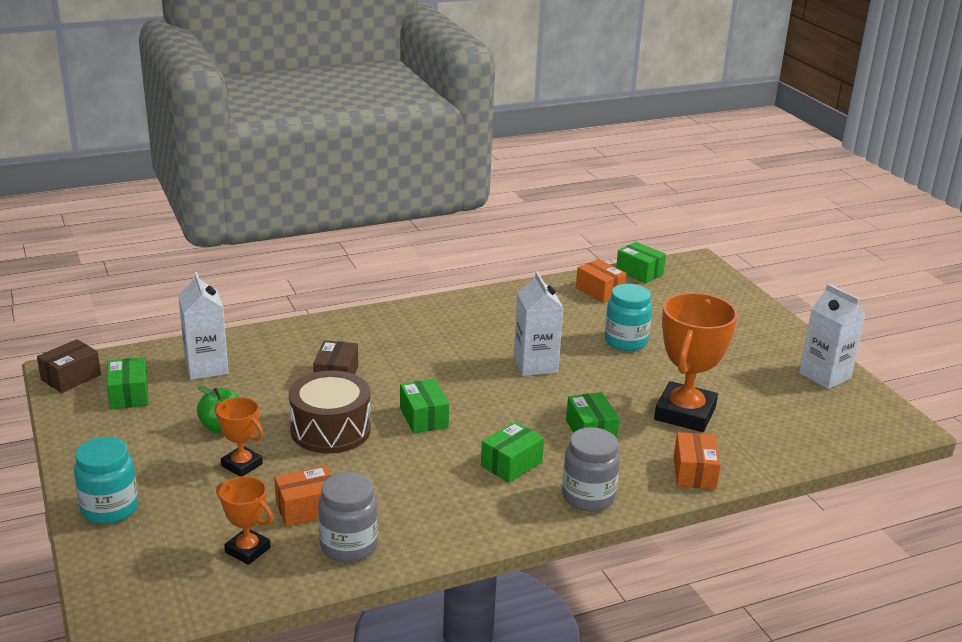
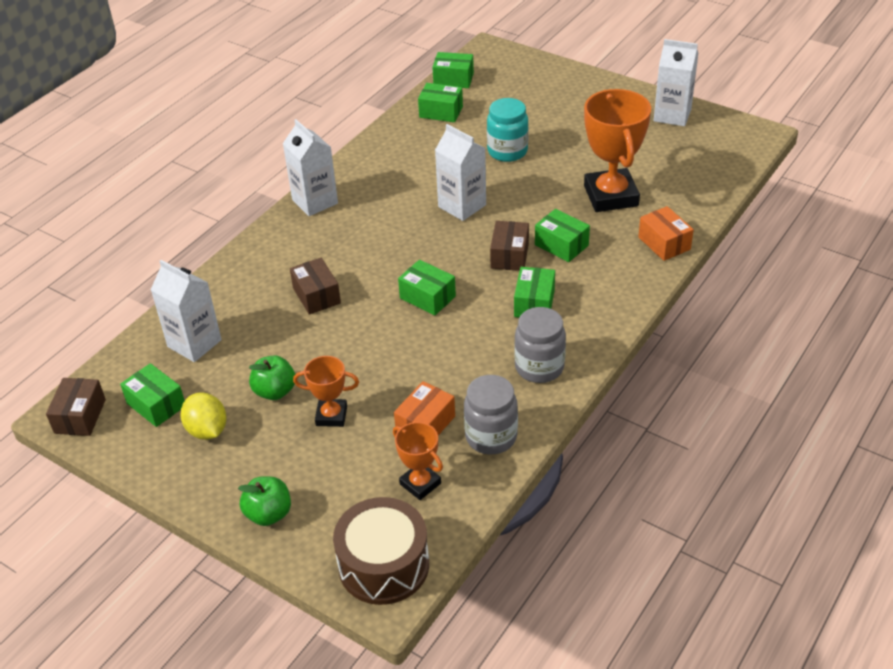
camera: 30 degrees left, 15 degrees up
turquoise jar [74,437,138,524] -> green apple [238,476,291,526]
orange trophy [216,476,273,565] -> orange trophy turned 45 degrees clockwise [393,422,443,500]
brown drum [289,371,371,453] -> brown drum moved to [333,497,429,605]
grey jar [562,427,620,512] -> grey jar moved to [514,307,566,383]
orange box [576,259,627,303] -> green box [418,83,463,122]
none -> yellow lemon [181,392,227,440]
none -> white carton [283,119,338,216]
none -> brown box [490,221,529,271]

